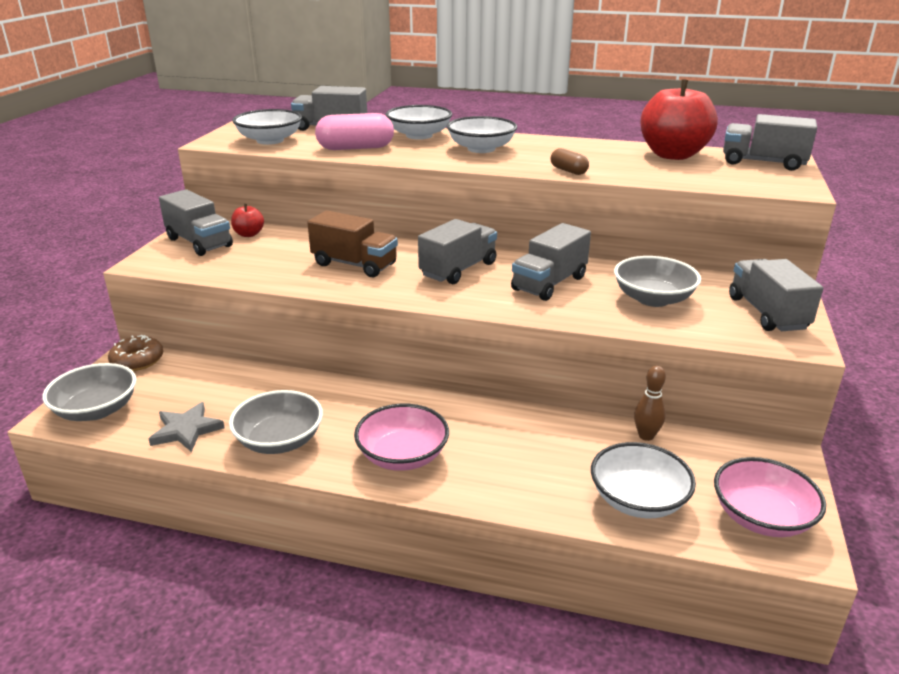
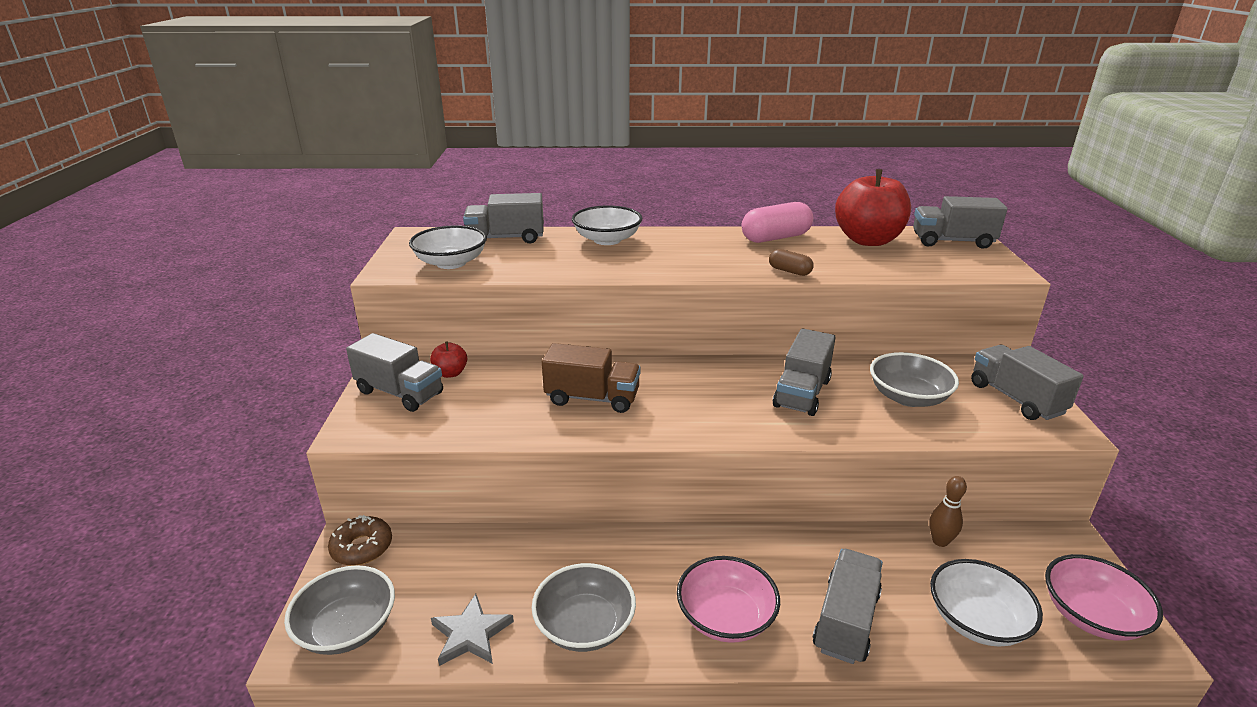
camera: 15 degrees left, 0 degrees up
pink capsule [315,113,394,150] -> pink capsule moved to [742,202,813,243]
grey truck [418,219,497,284] -> grey truck moved to [813,549,883,664]
white bowl [447,116,517,153] -> none

